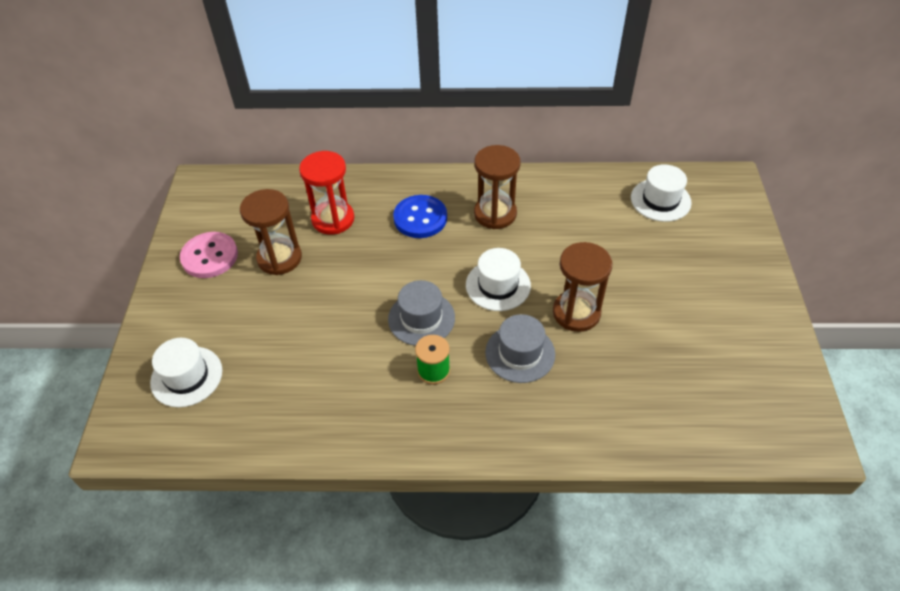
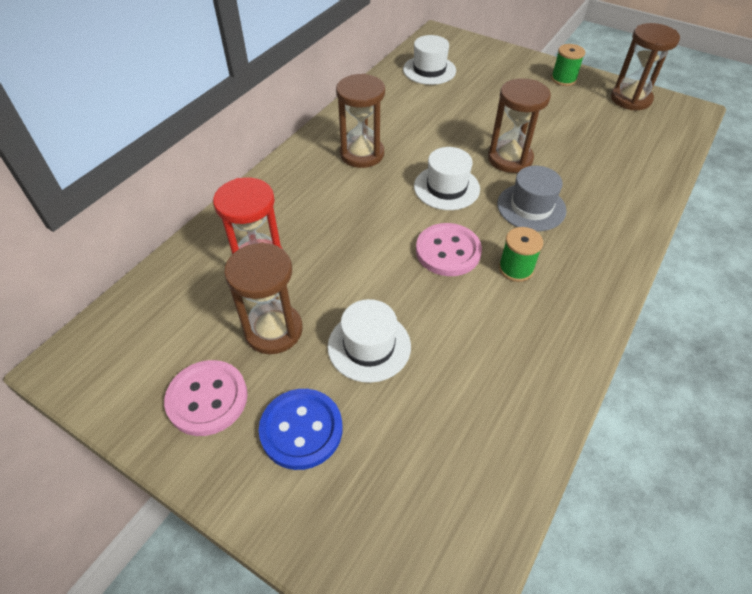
camera: 60 degrees left, 0 degrees up
white hat [150,338,222,407] -> white hat moved to [328,299,411,383]
grey hat [388,280,455,346] -> pink button [416,223,482,276]
blue button [393,195,447,238] -> blue button moved to [259,389,343,470]
none -> green spool [551,44,585,86]
none -> brown hourglass [611,23,680,110]

